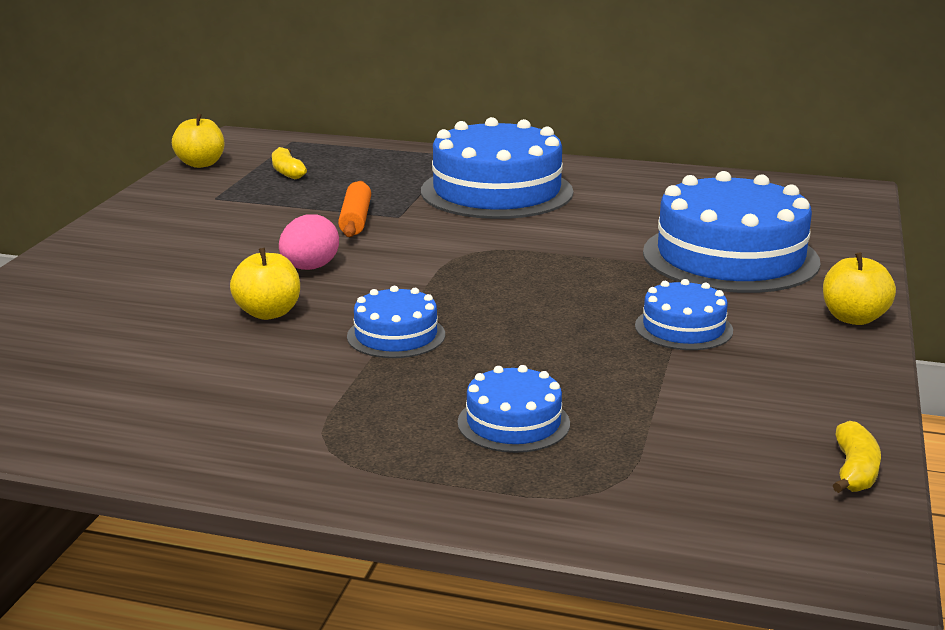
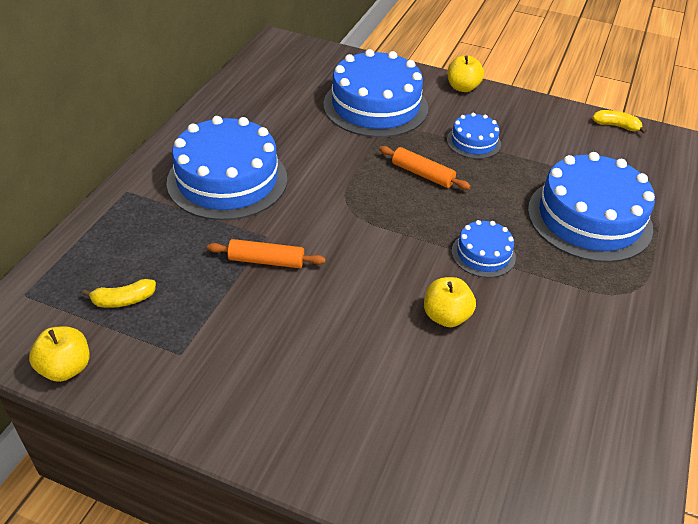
camera: 85 degrees left, 20 degrees up
pink egg [279,214,339,270] -> none
blue cake [458,365,570,453] -> blue cake [528,152,655,262], size x2.03
none -> orange rolling pin [379,146,471,190]

